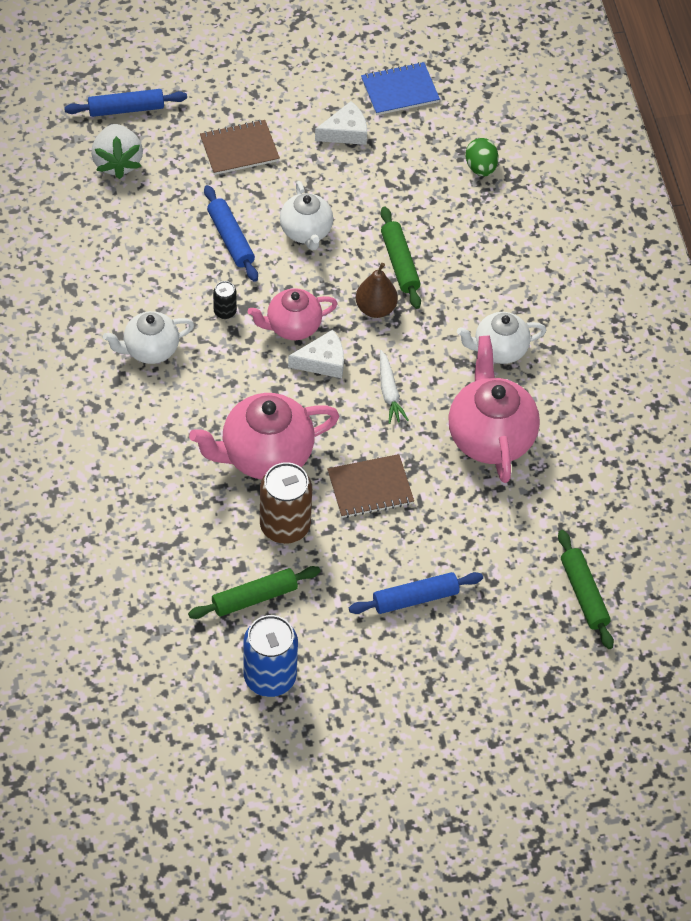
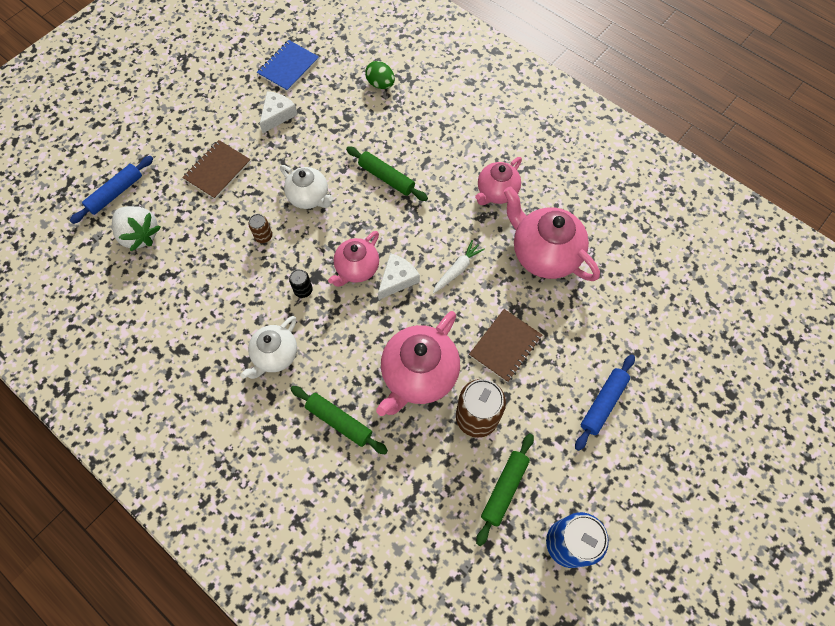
camera: 35 degrees left, 10 degrees up
blue rolling pin [204,185,258,282] -> brown can [248,214,272,243]
brown pear [356,263,398,318] -> none
white carrot [380,350,409,424] -> white carrot turned 90 degrees counterclockwise [433,240,485,294]
white teapot [457,312,547,364] -> pink teapot [475,157,522,205]
green rolling pin [558,530,614,649] -> green rolling pin moved to [291,386,388,454]

